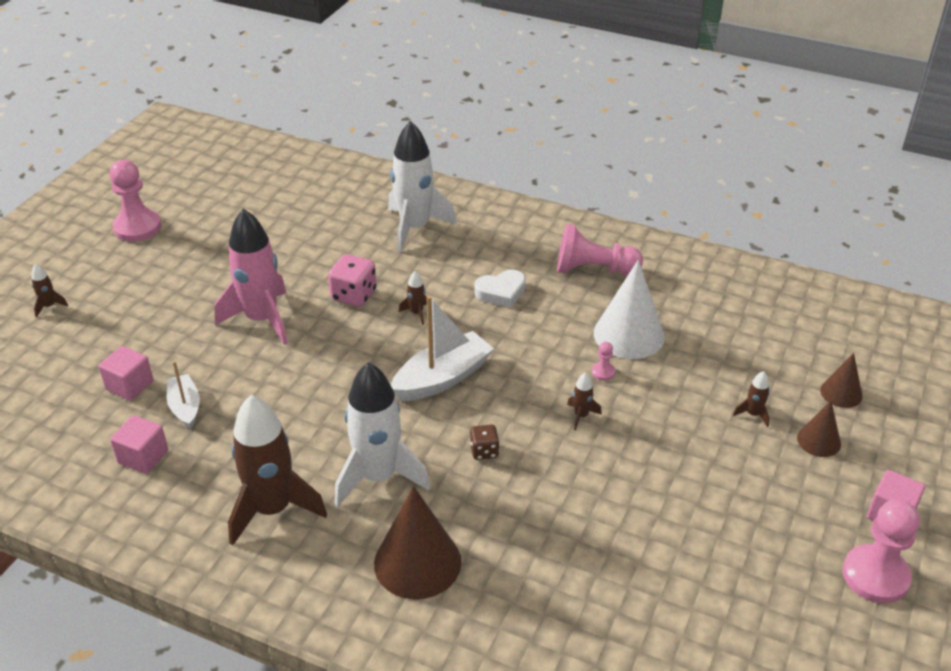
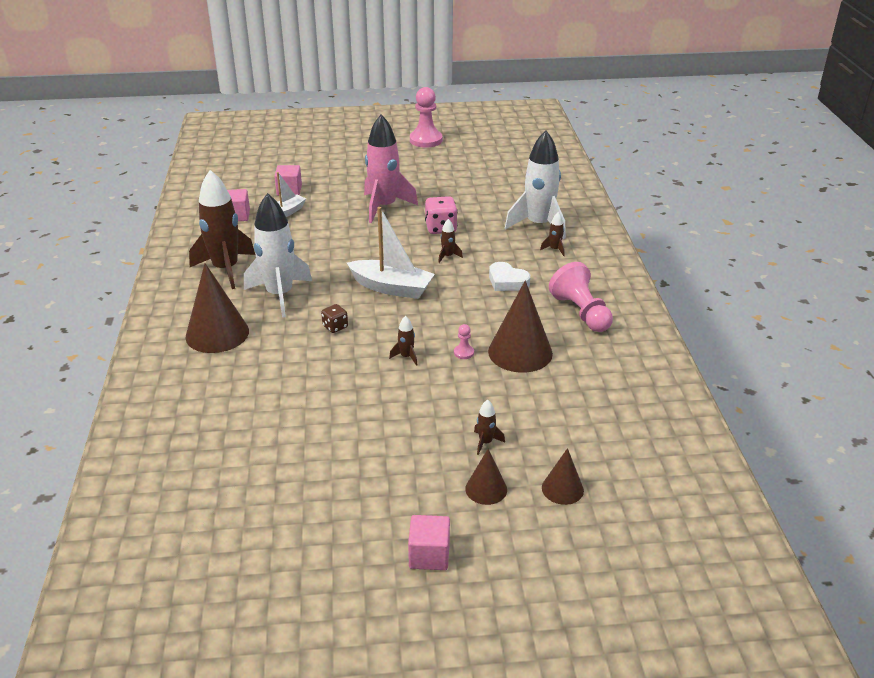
camera: 60 degrees right, 5 degrees down
brown rocket [31,264,68,317] -> brown rocket moved to [540,212,565,256]
white cone [593,260,665,359] -> brown cone [488,281,553,373]
pink pawn [843,499,920,603] -> none

